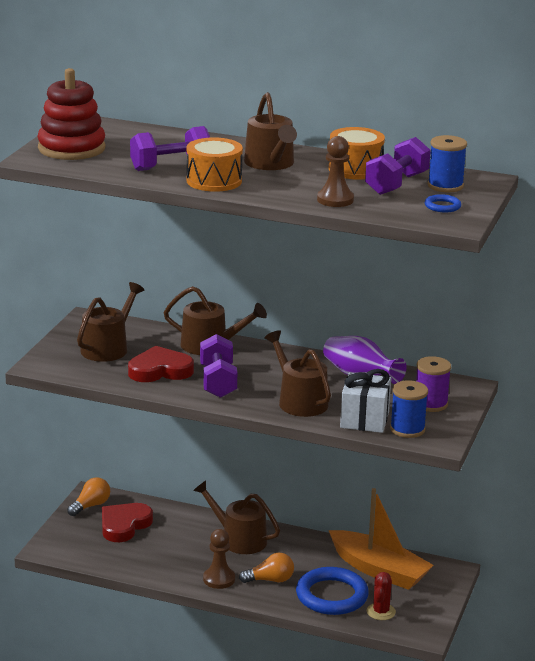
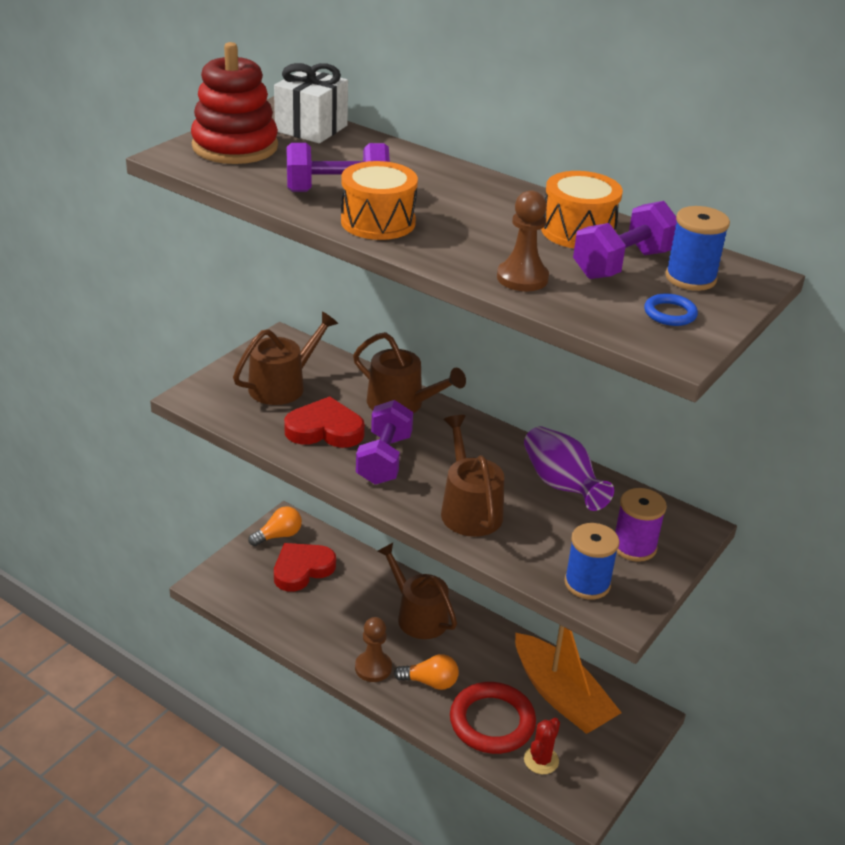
camera: 15 degrees right, 10 degrees up
brown watering can [244,92,297,170] -> none
blue ring [296,567,369,615] -> red ring [450,682,536,754]
white gift [340,369,391,433] -> white gift moved to [274,63,348,143]

